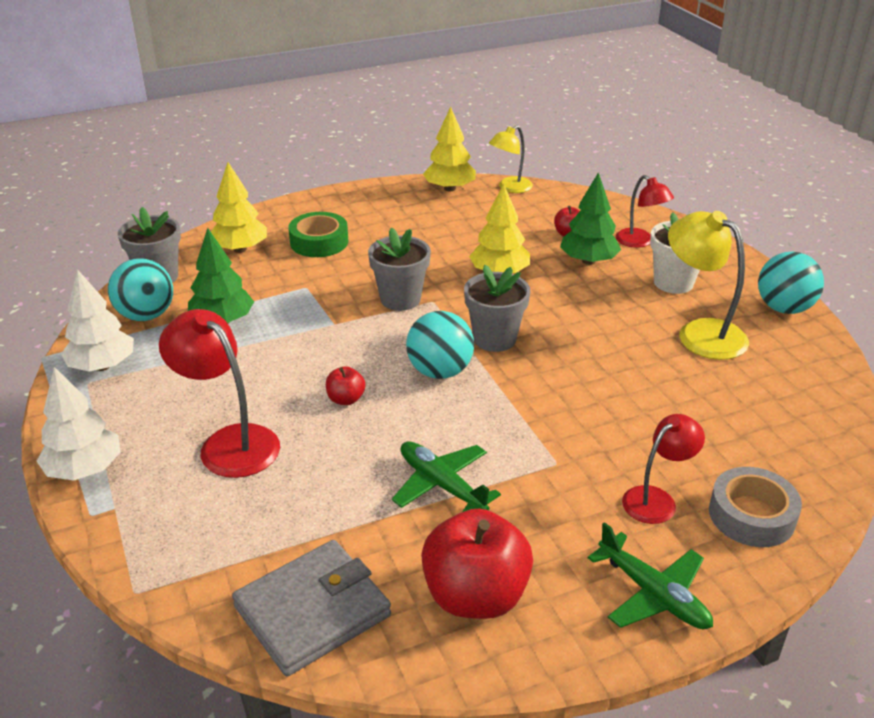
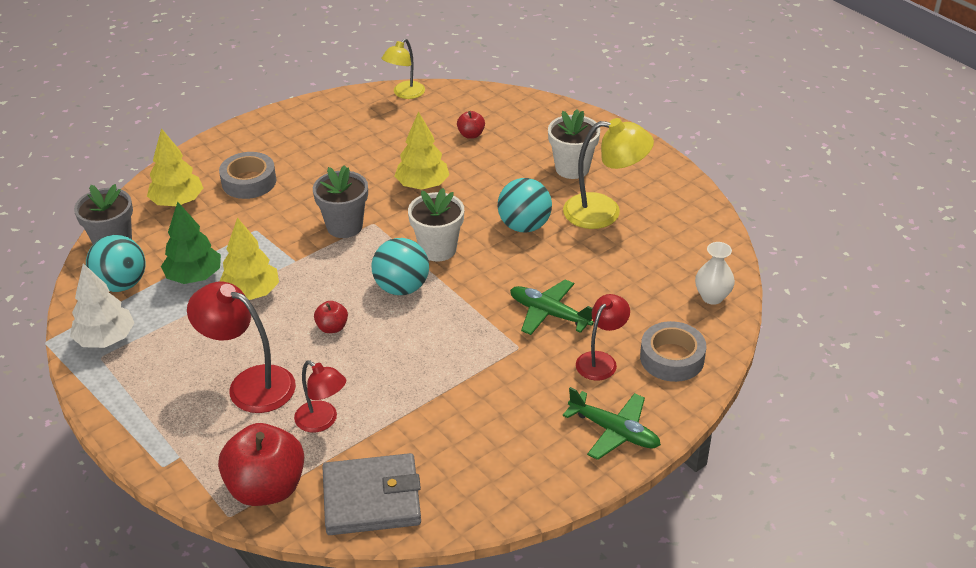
camera: 15 degrees left, 5 degrees up
white tree [37,367,121,481] -> none
grey wallet [232,540,391,677] -> grey wallet turned 45 degrees clockwise [322,453,421,535]
green tape [288,212,348,257] -> grey tape [219,152,276,199]
green plane [392,441,501,512] -> green plane moved to [510,280,594,335]
red apple [421,508,533,619] -> red apple moved to [218,423,304,506]
yellow tree [423,107,476,191] -> yellow tree moved to [219,217,279,300]
grey flower pot [464,265,531,352] -> white flower pot [408,188,464,262]
green tree [560,172,621,265] -> none
red lamp [616,175,674,248] -> red lamp moved to [294,360,346,432]
yellow lamp [668,211,749,360] -> yellow lamp turned 150 degrees clockwise [563,118,654,229]
turquoise ball [758,251,824,314] -> turquoise ball moved to [498,178,552,232]
none -> white vase [695,242,735,305]

